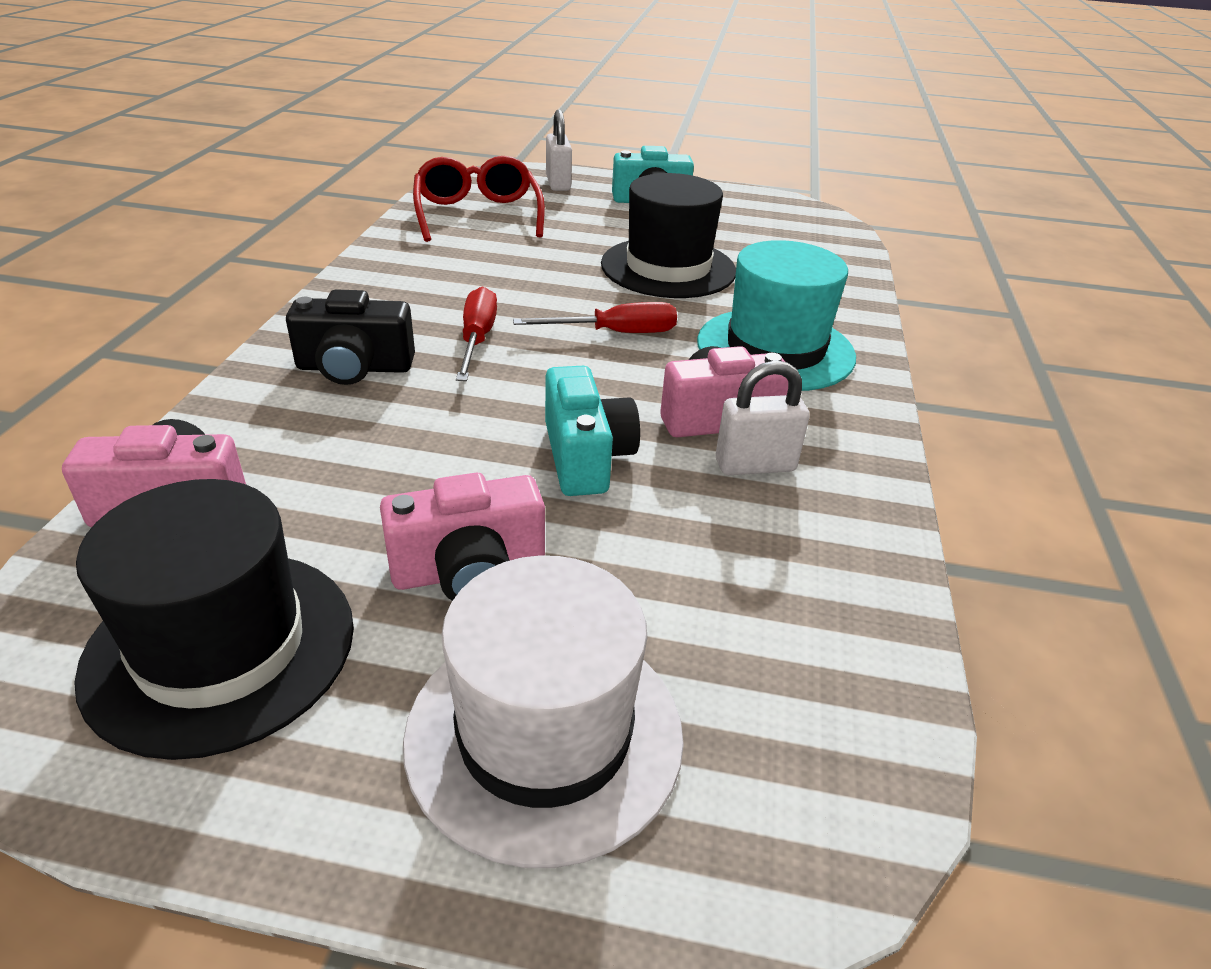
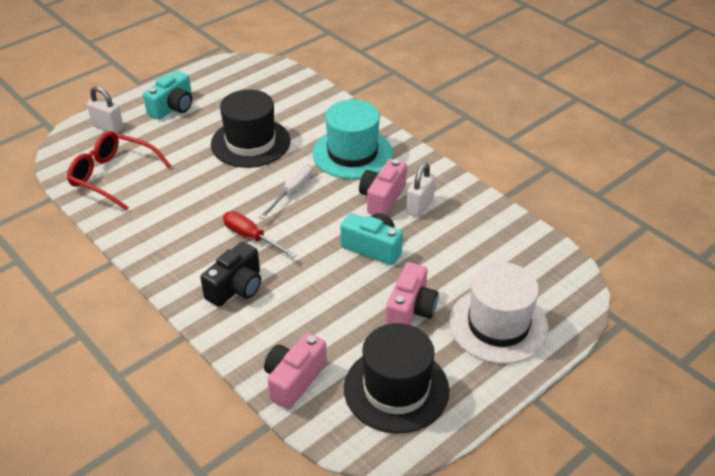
camera: 50 degrees left, 5 degrees up
red screwdriver [513,302,677,333] -> white screwdriver [259,163,312,219]

